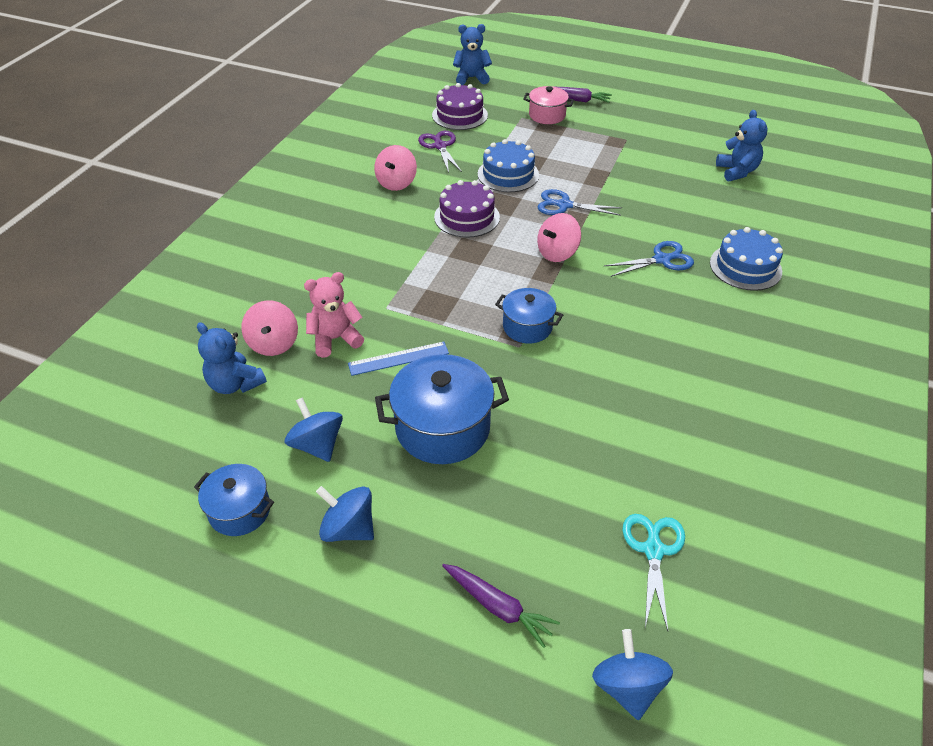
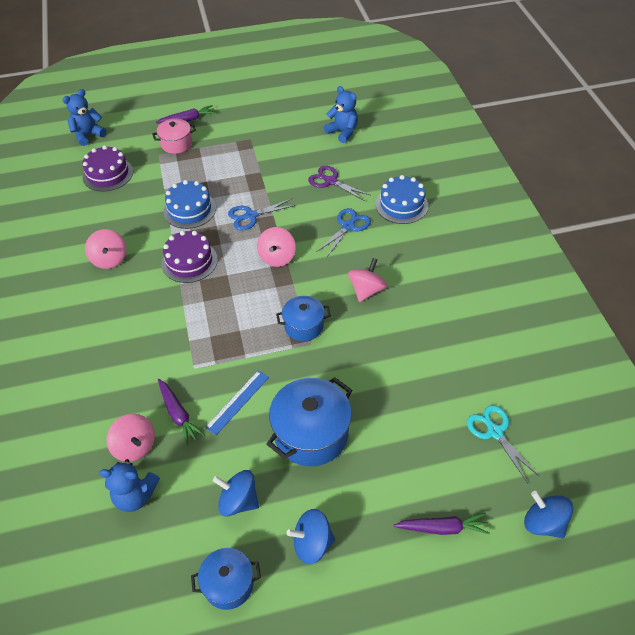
camera: 35 degrees left, 5 degrees up
pink teddy bear [304,272,364,358] -> purple carrot [158,379,205,445]
purple scissors [418,131,462,173] -> purple scissors moved to [308,166,370,201]
none -> pink spinning top [348,258,387,302]

